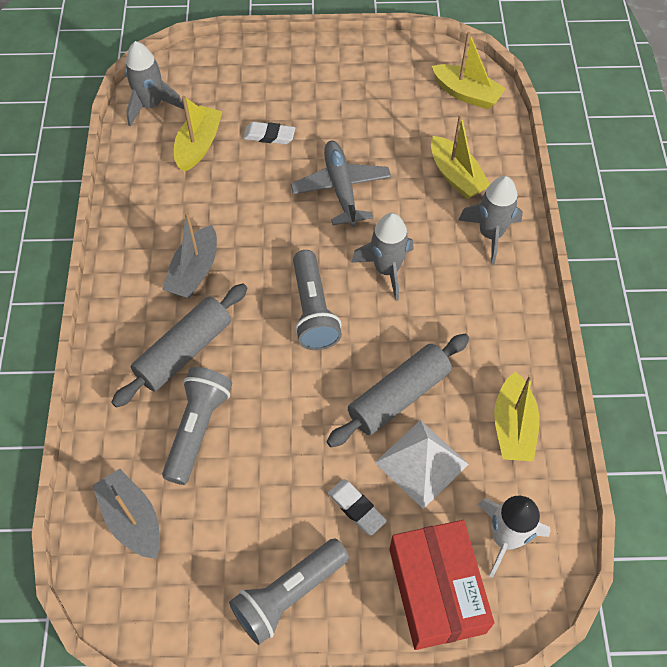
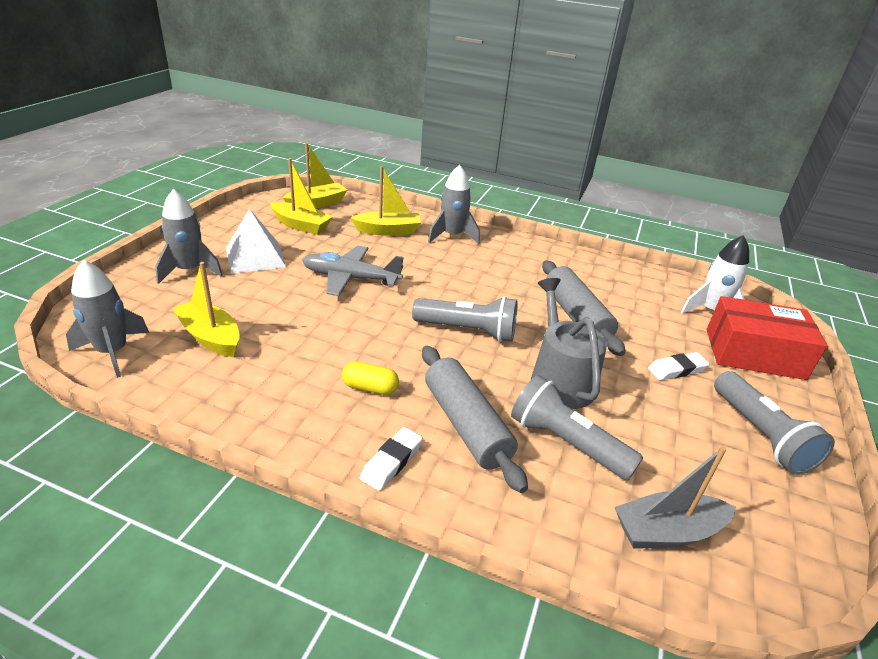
camera: 70 degrees left, 25 degrees down
grey boat [162,212,217,299] -> yellow capsule [342,362,399,395]
white eraser [243,122,295,144] -> white eraser moved to [360,427,423,491]
grey rocket [351,213,413,301] -> grey rocket moved to [155,189,223,284]
white pyramid [375,420,469,509] -> white pyramid moved to [226,209,286,274]
yellow boat [494,371,540,461] -> yellow boat moved to [270,158,333,235]
none -> grey watering can [531,278,607,409]

